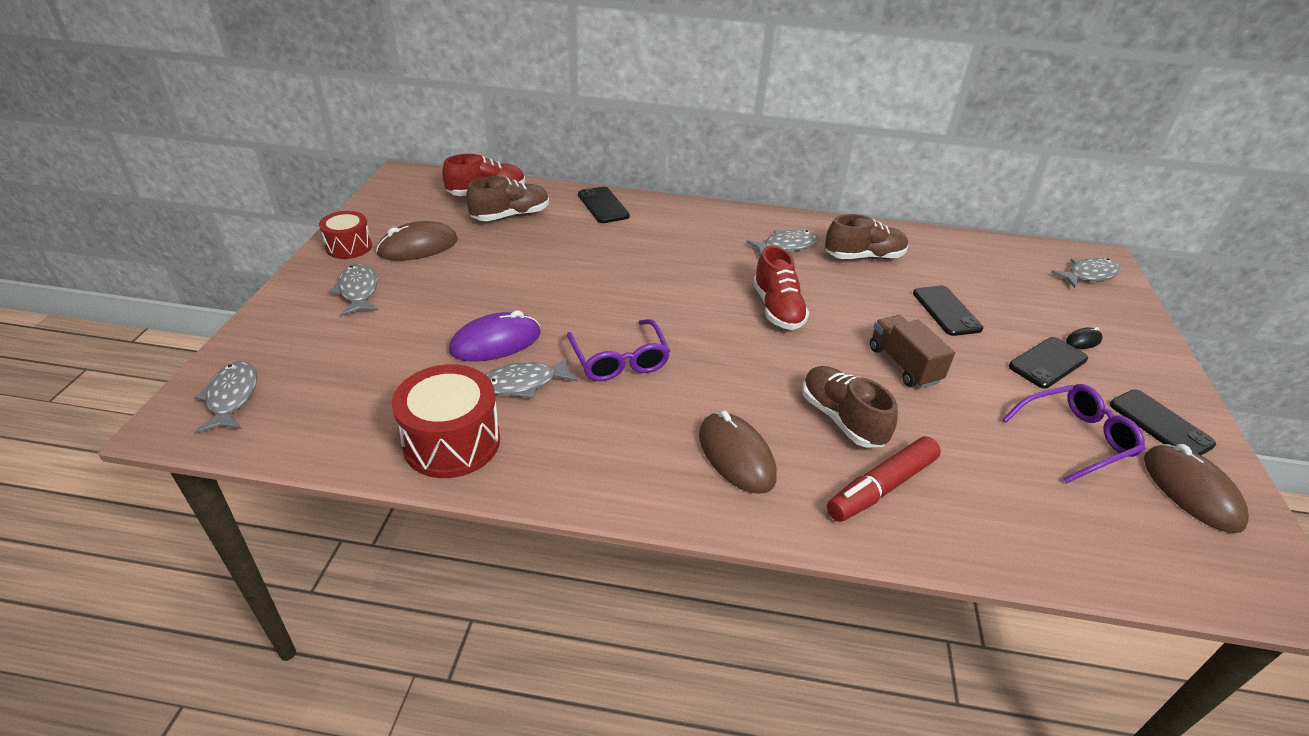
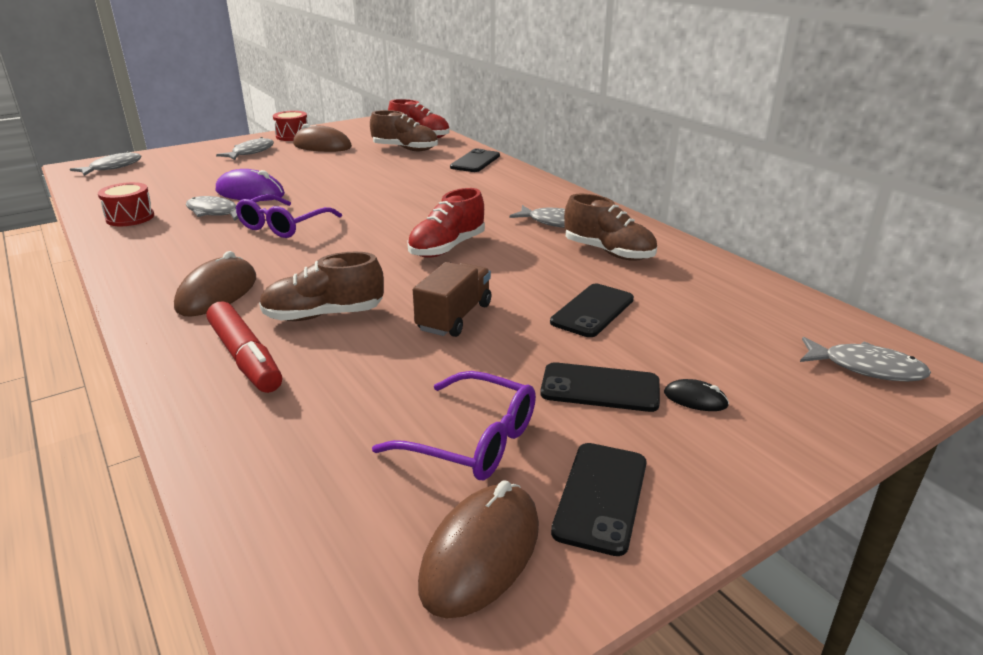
camera: 50 degrees right, 10 degrees down
red drum [392,364,500,478] -> red drum [98,182,154,226], size x0.62
brown shoe [802,366,898,448] -> brown shoe turned 120 degrees counterclockwise [259,252,384,321]
red marker [827,436,941,522] -> red marker turned 135 degrees counterclockwise [207,301,282,393]

